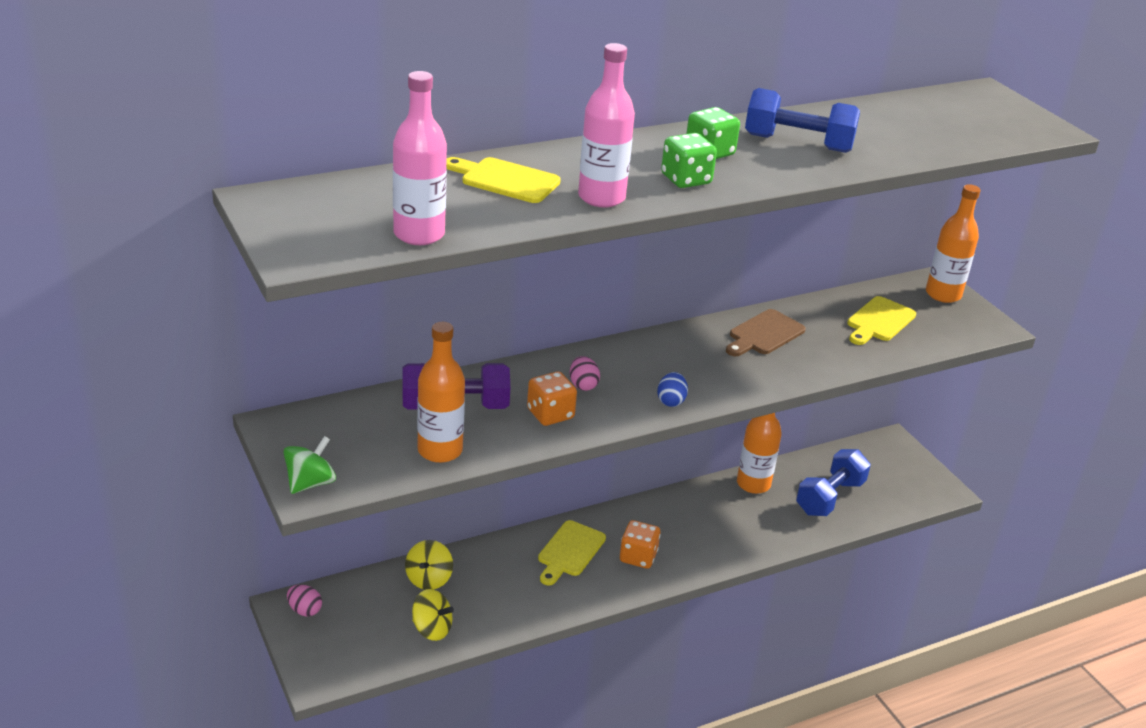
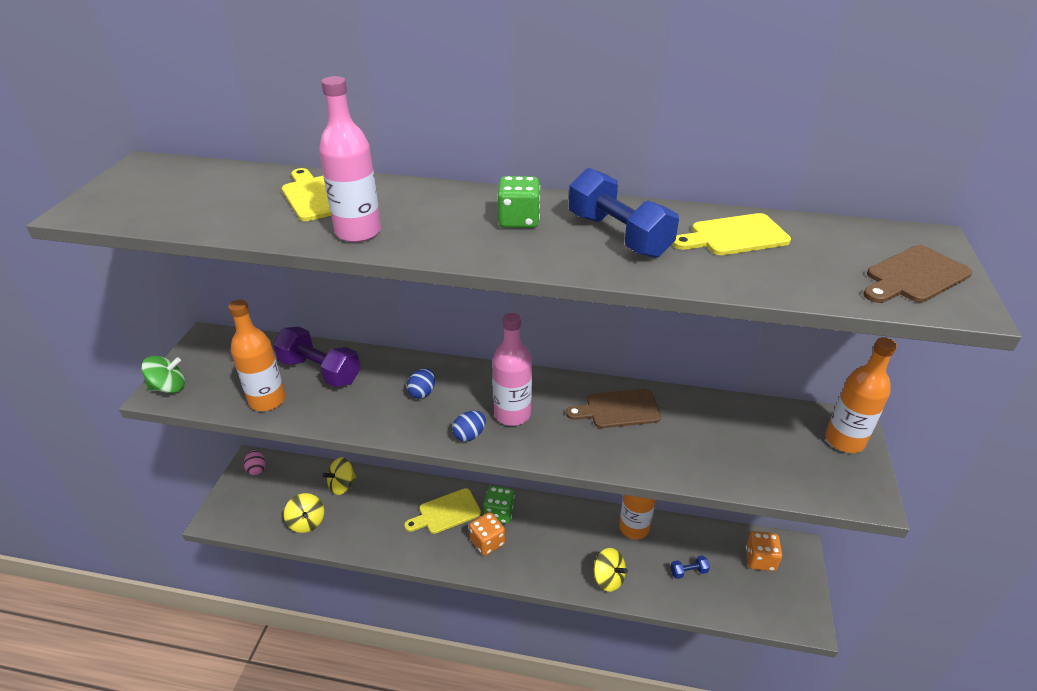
camera: 40 degrees right, 5 degrees up
pink bottle [393,71,447,245] -> pink bottle moved to [492,313,532,426]
orange dice [527,371,577,426] -> orange dice moved to [746,531,782,571]
pink egg [570,356,600,391] -> blue egg [407,368,435,399]
green dice [661,133,717,188] -> green dice moved to [483,486,515,524]
blue dumbbell [796,449,871,516] -> blue dumbbell [670,556,710,579], size x0.45
yellow cutting board [847,296,916,345] -> yellow cutting board moved to [672,213,791,255]
none -> yellow spinning top [593,548,628,592]
none -> brown cutting board [863,245,972,303]

